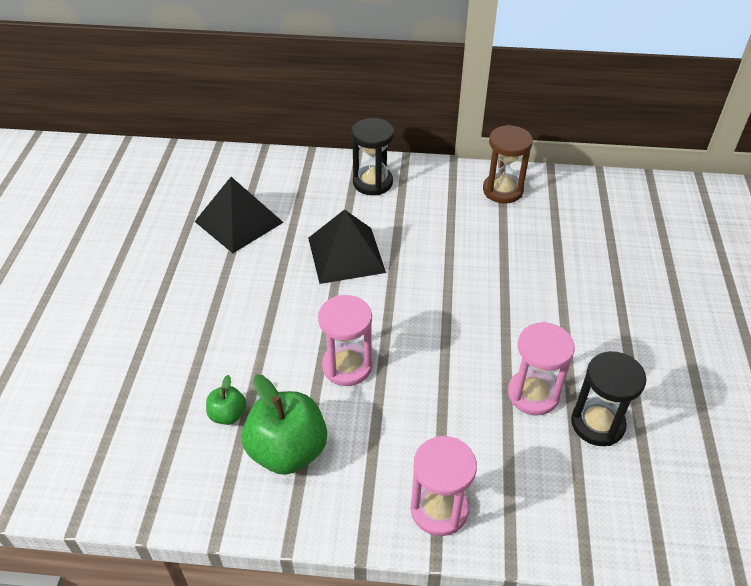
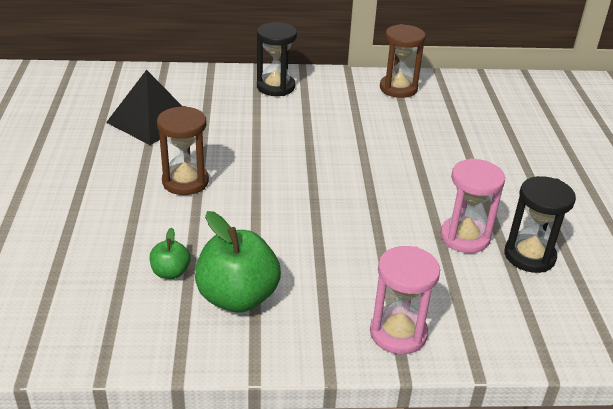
camera: 10 degrees left, 10 degrees down
black pyramid [308,209,386,284] -> none
pink hourglass [318,295,372,386] -> none
none -> brown hourglass [157,106,209,195]

